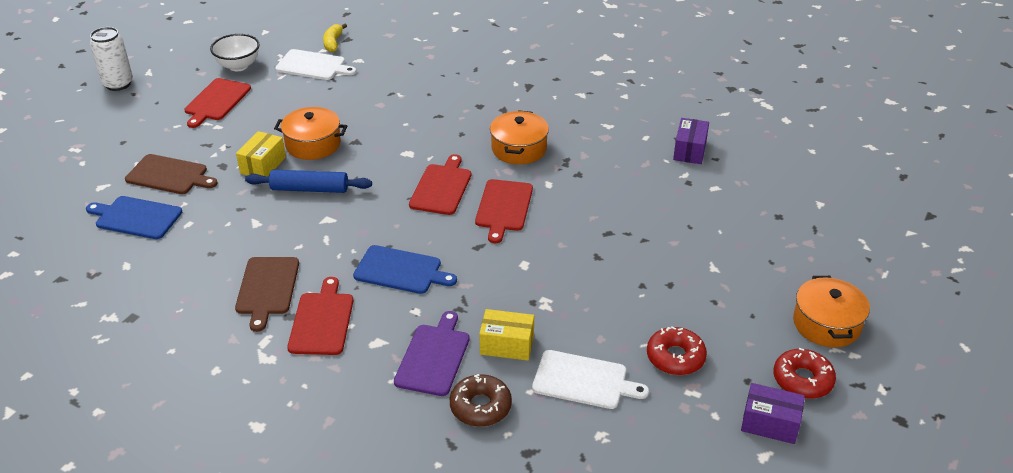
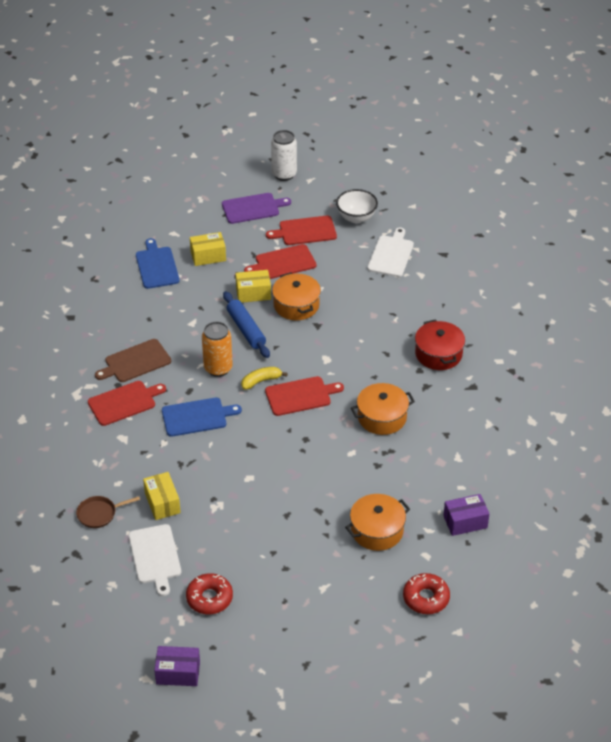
camera: 60 degrees right, 5 degrees up
brown cutting board [125,154,218,194] -> yellow box [190,232,226,266]
white cutting board [275,49,356,80] -> white cutting board turned 150 degrees counterclockwise [368,227,414,277]
yellow banana [323,24,347,52] -> yellow banana moved to [241,367,288,390]
blue cutting board [353,245,457,294] -> blue cutting board turned 90 degrees counterclockwise [162,398,242,437]
purple cutting board [394,311,470,396] -> purple cutting board moved to [222,193,291,224]
brown donut [450,374,512,427] -> brown pan [76,496,140,528]
red cutting board [475,179,533,243] -> red cutting board moved to [244,244,317,279]
purple box [741,383,805,444] -> purple box turned 75 degrees counterclockwise [154,646,200,686]
red donut [773,348,836,399] -> red donut moved to [403,573,450,614]
orange pot [793,276,870,347] -> orange pot moved to [345,494,410,551]
none -> orange can [202,321,233,377]
none -> red pot [415,319,465,370]

